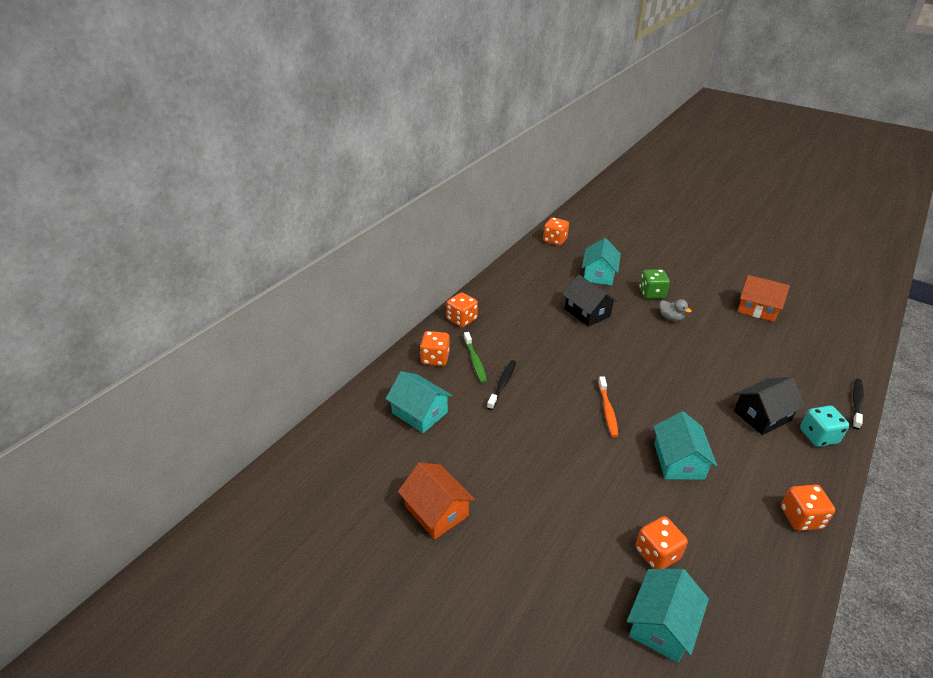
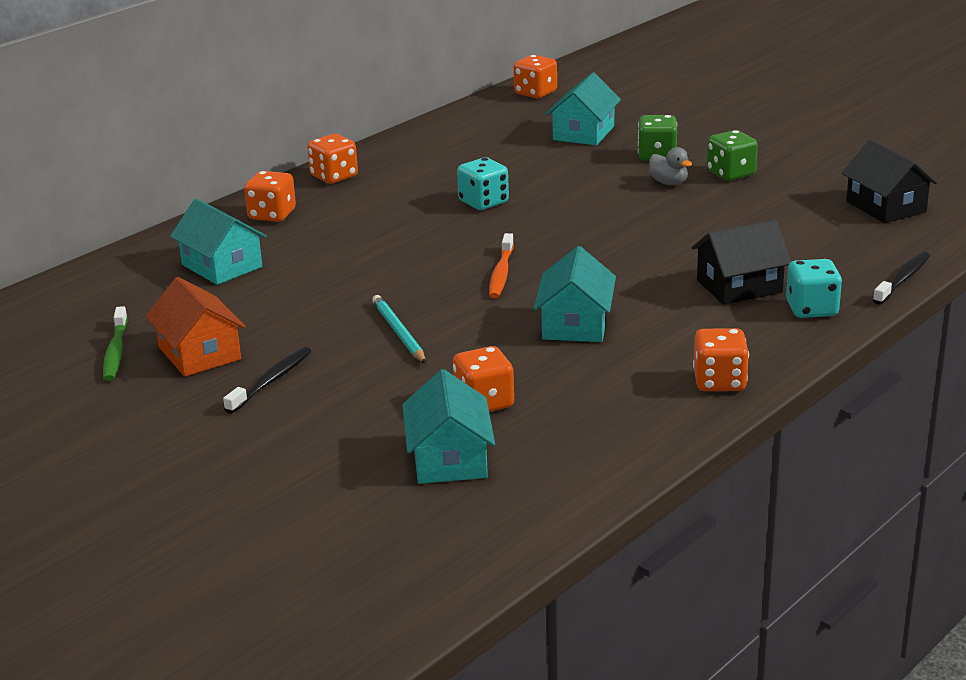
camera: 10 degrees right, 10 degrees down
green toothbrush [464,332,487,383] -> green toothbrush moved to [103,306,128,381]
black toothbrush [487,360,516,410] -> black toothbrush moved to [223,347,311,414]
black house [562,275,618,327] -> black house moved to [842,140,938,223]
turquoise house [627,569,709,663] -> turquoise house turned 45 degrees counterclockwise [402,369,495,484]
orange house [738,275,790,322] -> none
none -> turquoise pencil [372,295,426,364]
none -> turquoise dice [457,157,509,210]
none -> green dice [707,130,758,181]

